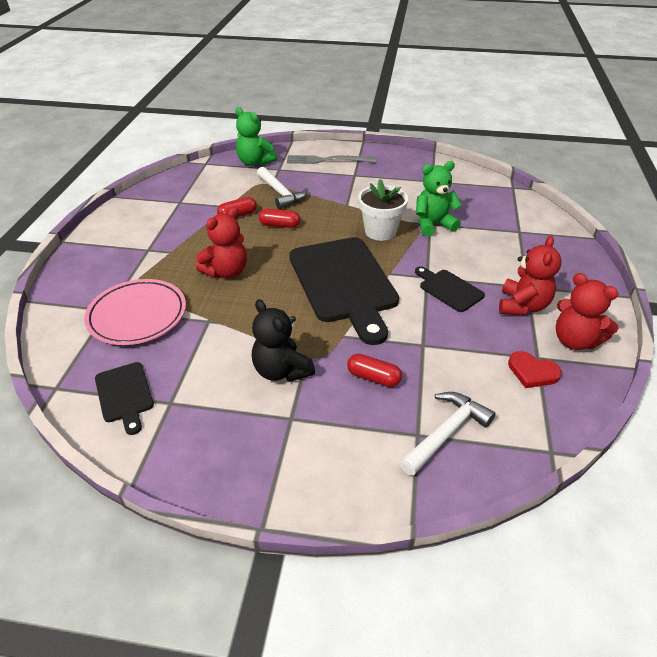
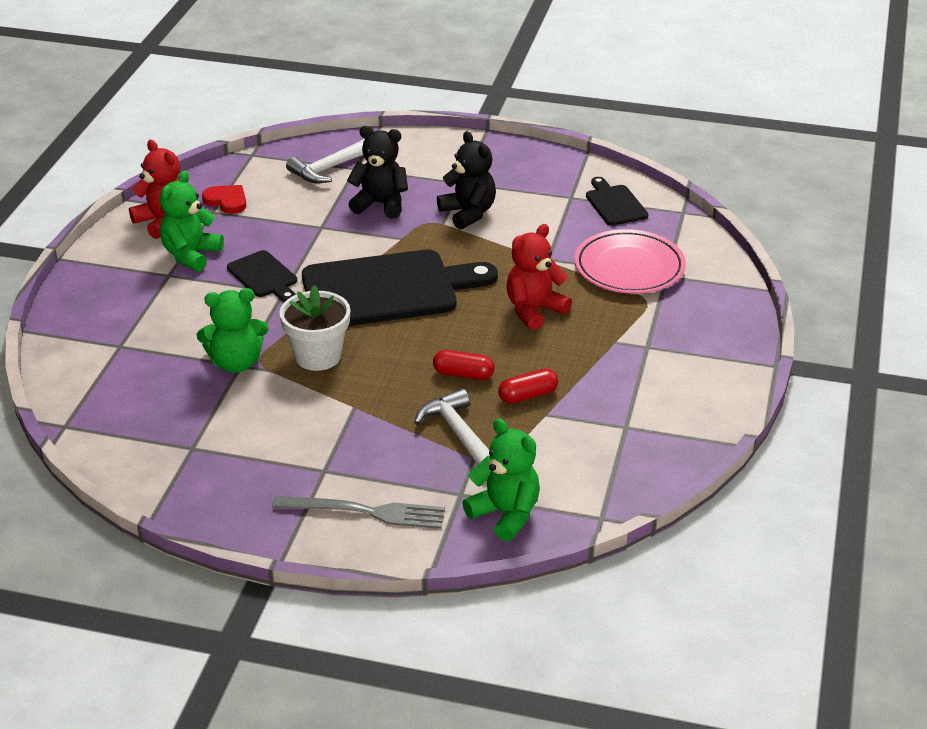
camera: 175 degrees left, 5 degrees down
black cutting board [289,237,399,345] -> black cutting board turned 90 degrees clockwise [302,249,498,326]
red capsule [347,354,402,387] -> black teddy bear [347,126,408,219]
red teddy bear [499,235,562,315] -> green teddy bear [159,170,224,272]

